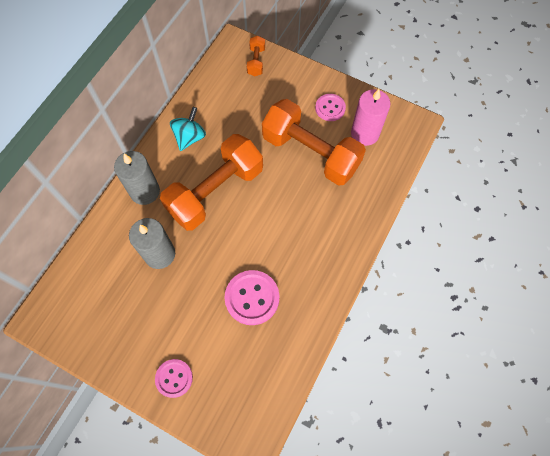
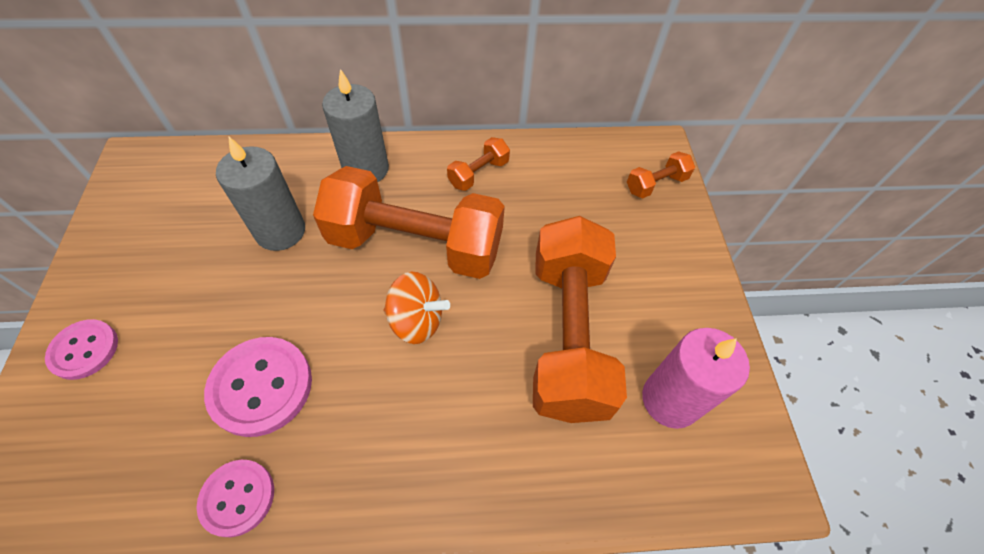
camera: 55 degrees right, 10 degrees down
turquoise spinning top [170,107,206,151] -> orange dumbbell [447,137,510,191]
pink button [315,94,346,121] -> pink button moved to [197,460,274,537]
none -> orange spinning top [383,272,450,344]

